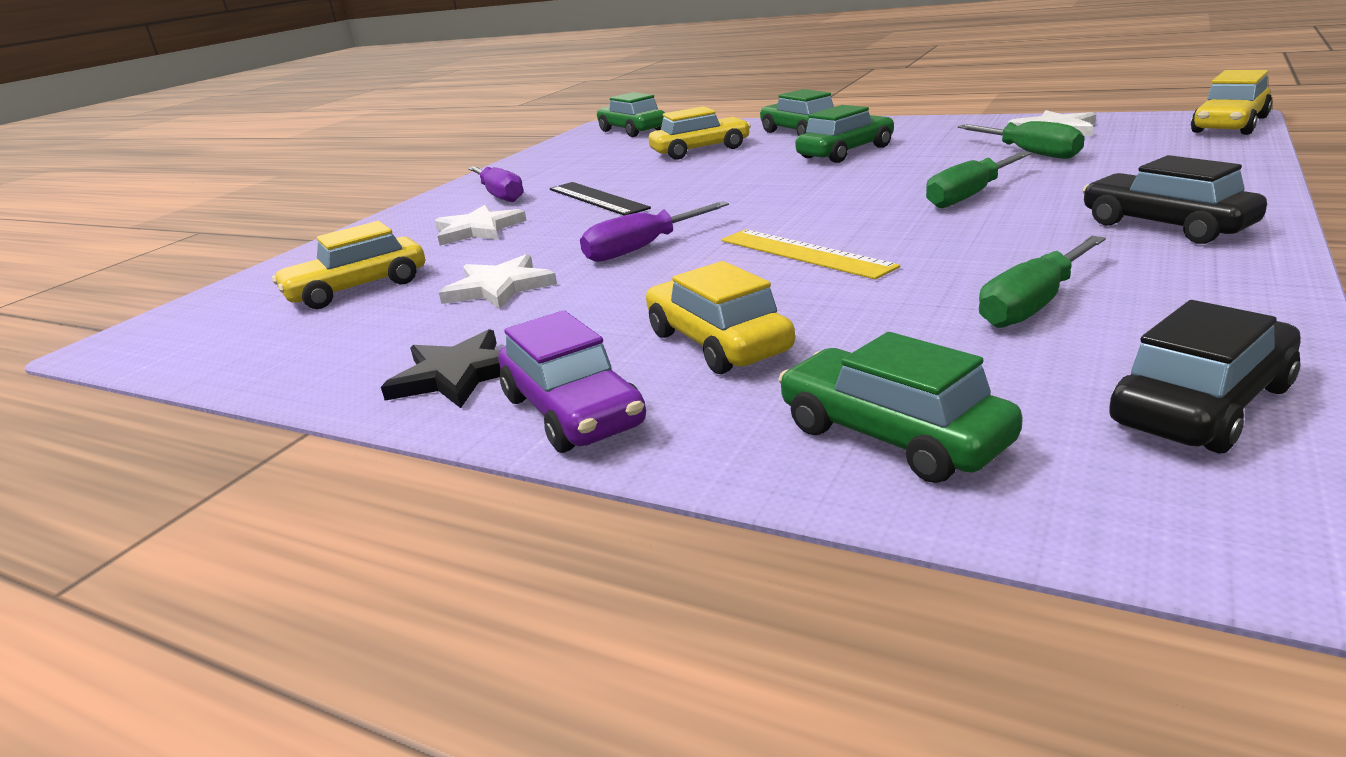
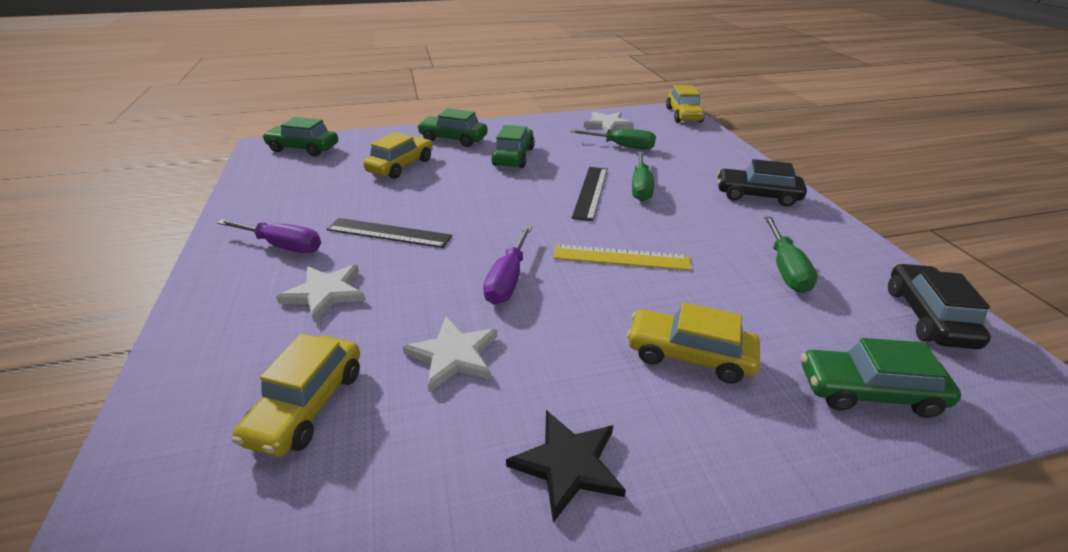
camera: 45 degrees left, 10 degrees up
purple car [498,310,646,453] -> none
none -> black ruler [572,167,608,221]

